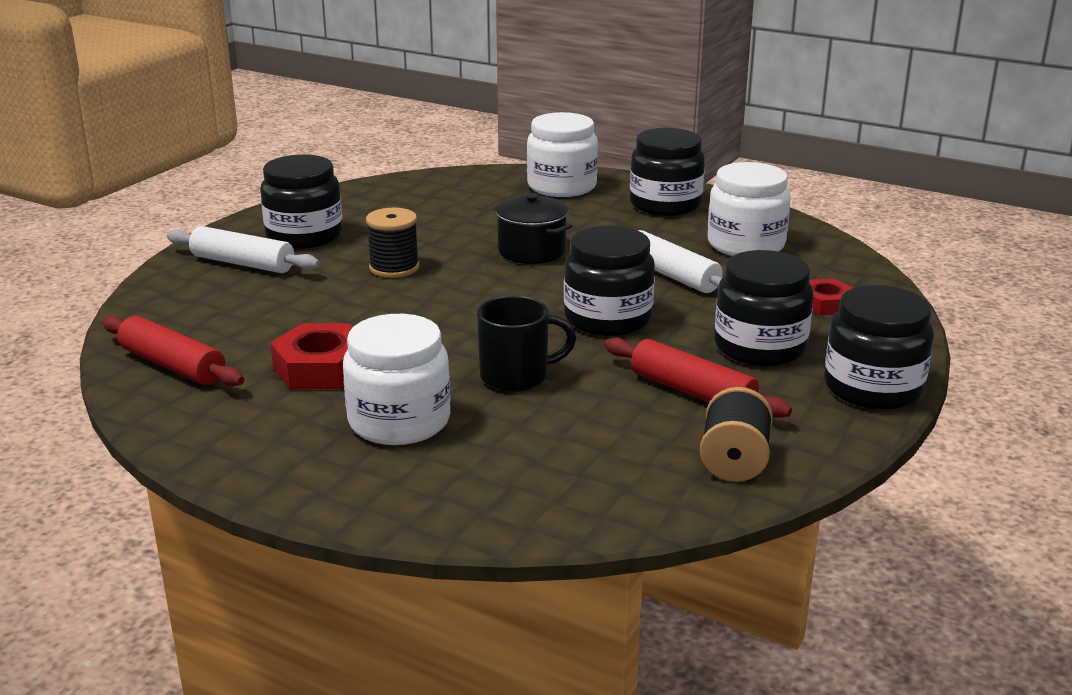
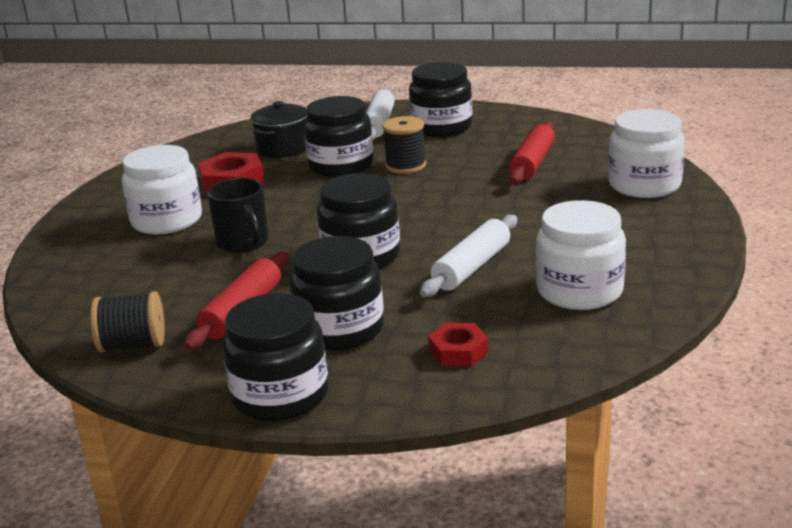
camera: 75 degrees right, 0 degrees up
red rolling pin [102,316,244,387] -> red rolling pin moved to [509,121,555,184]
black pot [493,193,572,264] -> black pot moved to [251,101,307,158]
black jar [630,128,705,216] -> black jar moved to [304,96,374,177]

